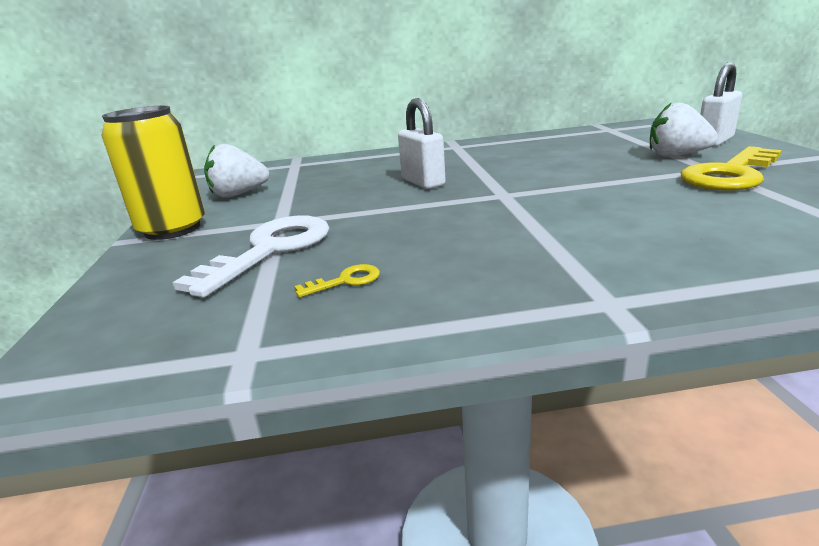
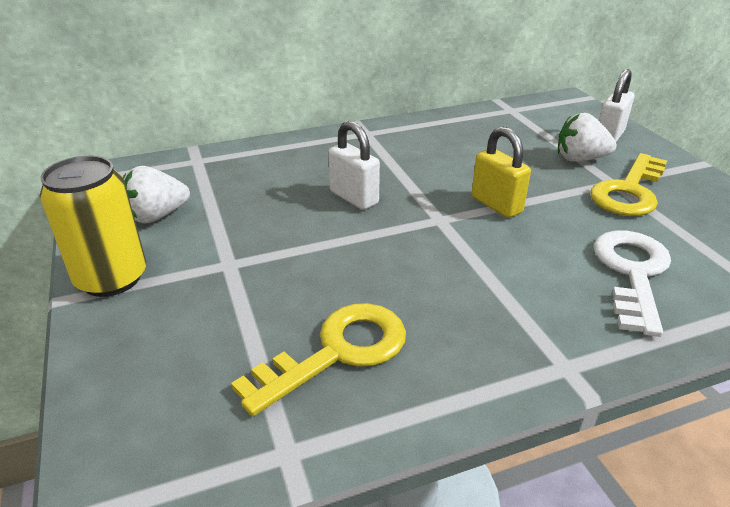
camera: 15 degrees left, 10 degrees up
white key [172,215,330,298] -> white key moved to [594,230,671,337]
yellow key [294,264,380,297] -> yellow key [231,303,406,416], size x2.36
none -> yellow padlock [472,127,531,218]

